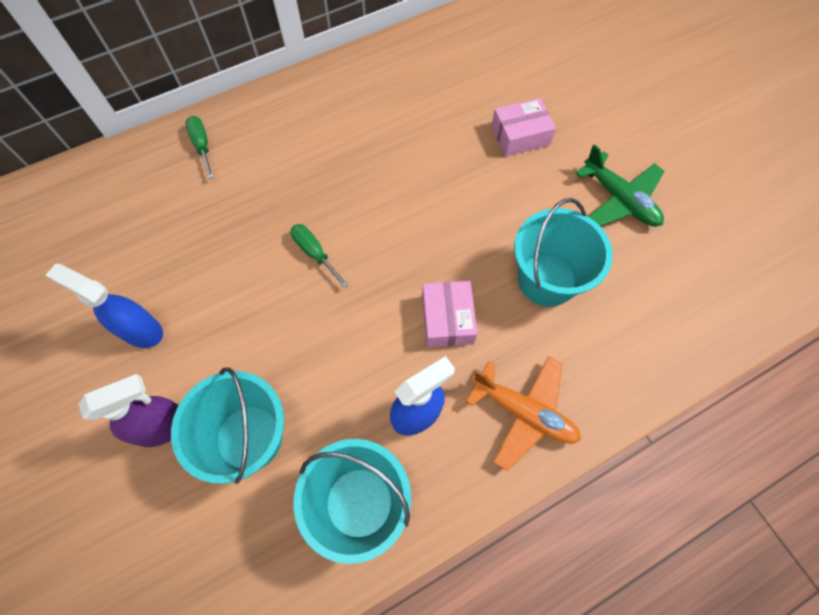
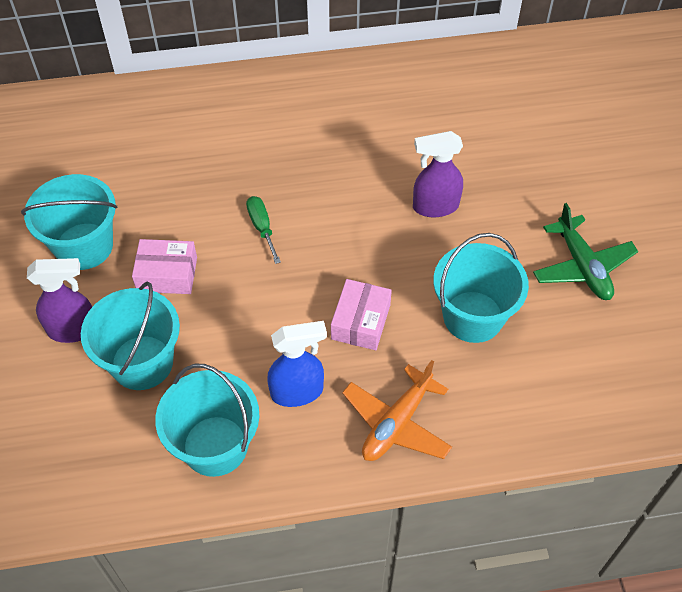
camera: 20 degrees right, 10 degrees down
blue spray bottle [45,264,163,348] -> turquoise bucket [21,174,117,270]
green screwdriver [185,116,214,179] -> none
orange plane [466,356,581,471] -> orange plane turned 75 degrees clockwise [342,360,452,461]
pink box [491,98,556,156] -> pink box moved to [132,239,197,294]
none -> purple spray bottle [413,131,463,217]

